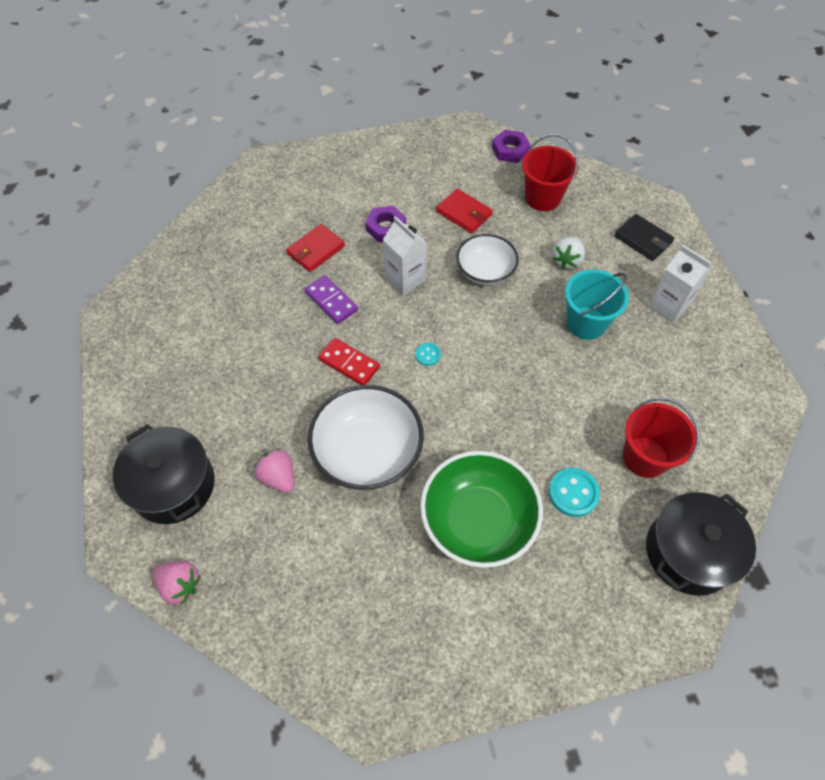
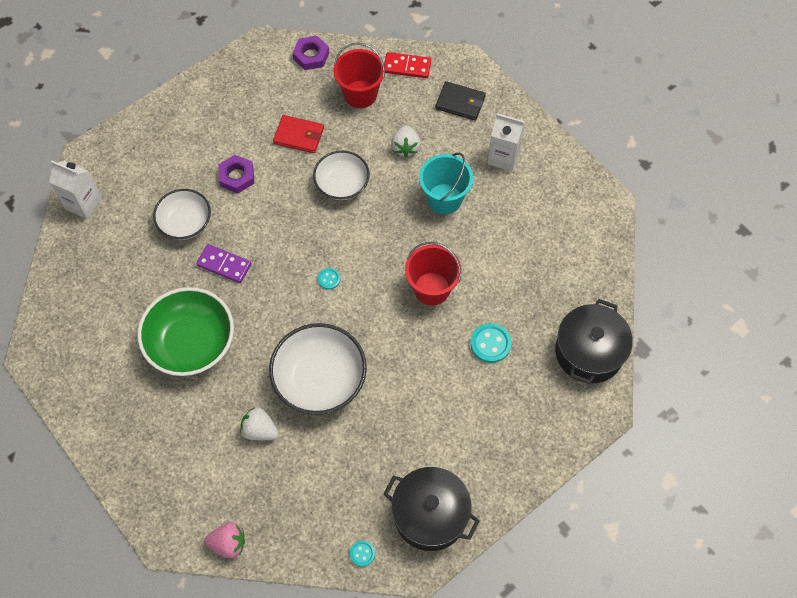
camera: 25 degrees left, 5 degrees up
black pot [113,424,215,524] -> black pot moved to [383,467,480,551]
pink strawberry [254,448,295,493] -> white strawberry [240,407,279,440]
red wallet [286,224,345,272] -> white bowl [153,189,211,240]
red domino [318,338,380,385] -> red domino moved to [384,52,431,78]
white carton [383,216,427,296] -> white carton moved to [49,161,102,219]
green bowl [420,451,543,568] -> green bowl moved to [138,287,234,376]
red bucket [623,398,700,478] -> red bucket moved to [405,242,462,305]
none -> turquoise button [350,541,375,567]

